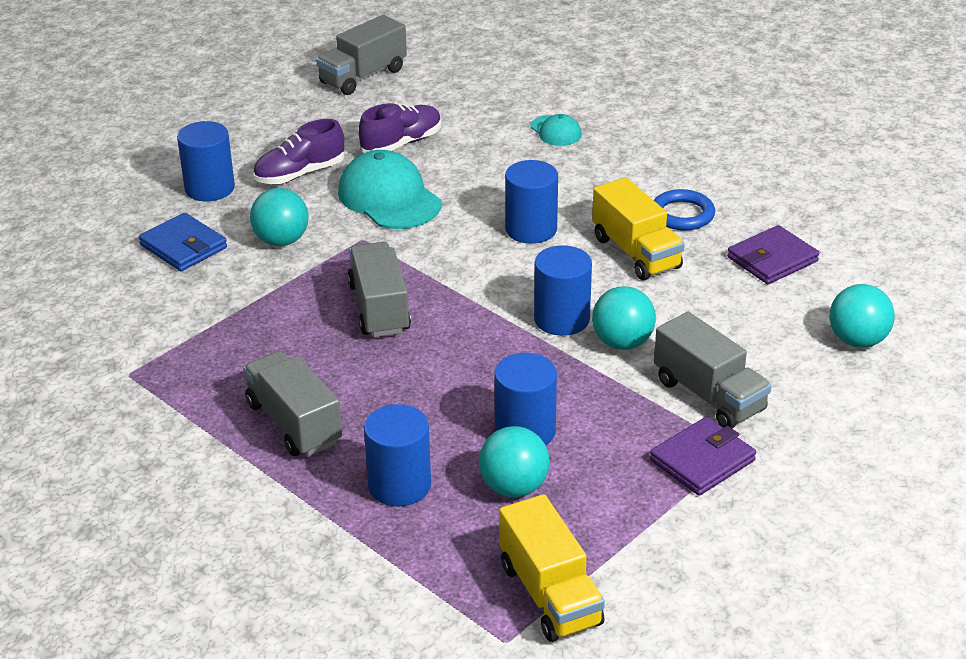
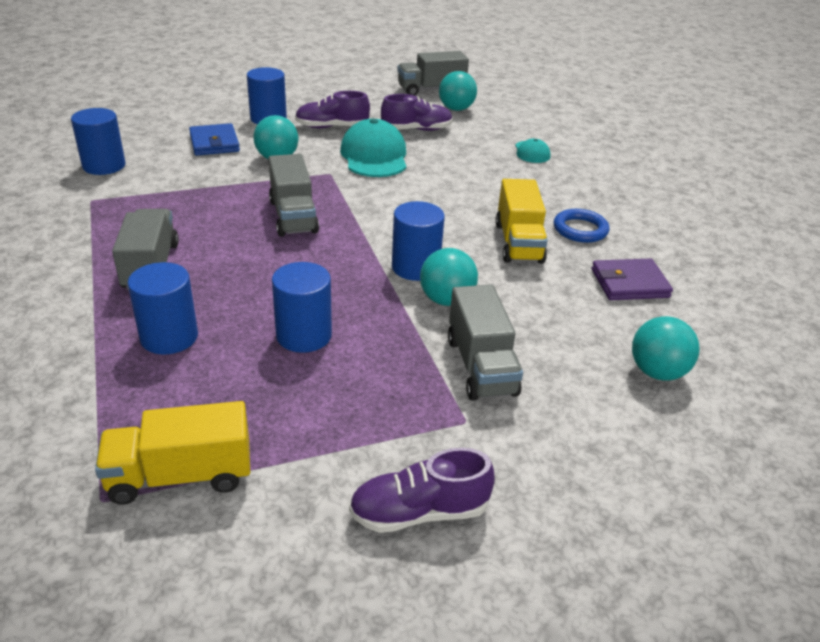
camera: 25 degrees right, 0 degrees up
grey truck [347,242,411,337] -> grey truck turned 150 degrees clockwise [269,154,319,237]
turquoise ball [479,426,550,497] -> turquoise ball moved to [439,71,477,111]
yellow truck [499,494,605,642] -> yellow truck turned 75 degrees clockwise [95,401,250,505]
blue cylinder [505,160,558,244] -> blue cylinder moved to [71,108,126,175]
purple wallet [650,417,756,496] -> none
none -> purple shoe [349,448,495,533]

